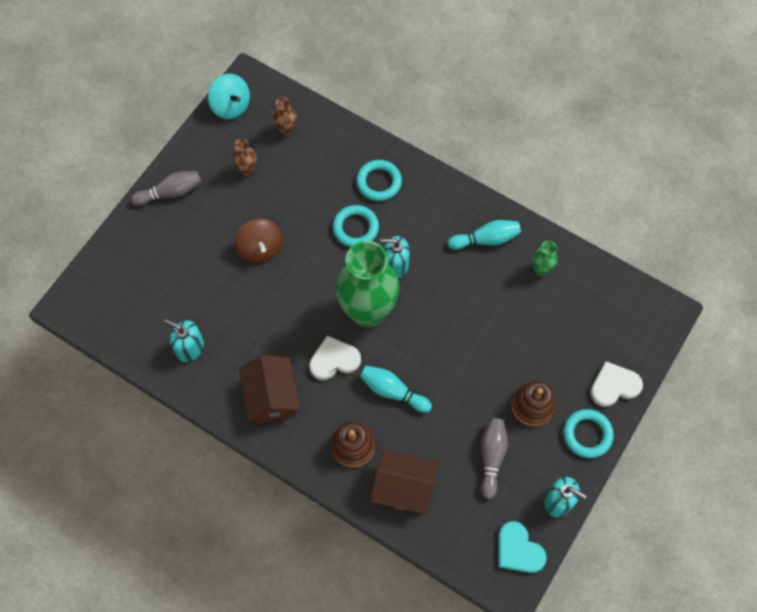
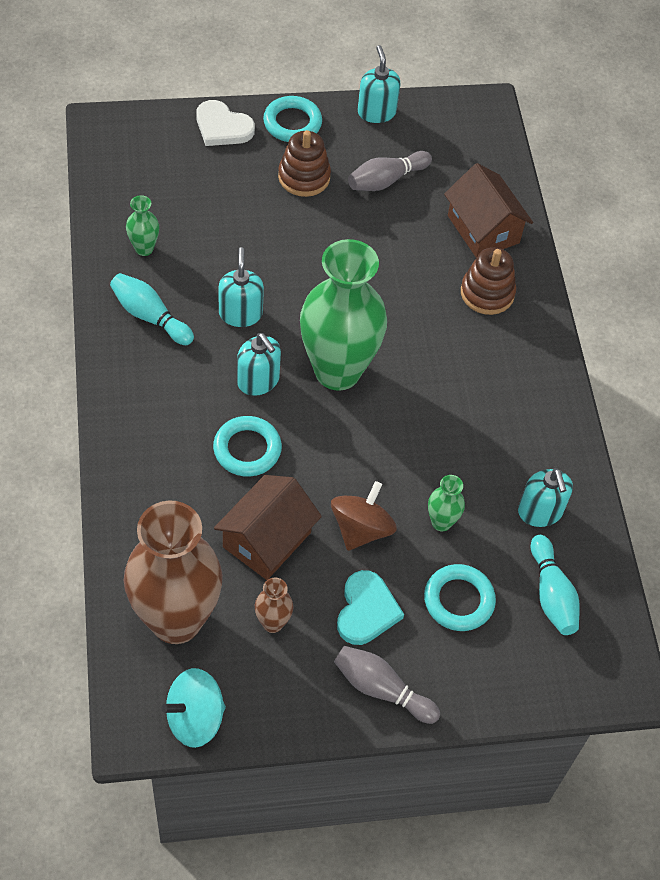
camera: 135 degrees left, 10 degrees down
turquoise spinning top [208,74,250,120] -> turquoise spinning top turned 120 degrees counterclockwise [161,668,226,748]
brown house [239,355,300,424] -> brown house moved to [214,475,322,580]
brown vase [273,97,297,136] -> brown vase [124,501,223,644], size x2.43
white heart [309,336,361,381] -> none
turquoise ring [356,160,402,201] -> turquoise ring moved to [424,564,496,631]
turquoise bowling pin [360,366,432,413] -> turquoise bowling pin moved to [531,535,580,635]
turquoise heart [498,521,547,573] -> turquoise heart moved to [337,570,404,645]
none -> turquoise soap dispenser [218,247,264,327]
none -> green vase [428,475,465,532]

